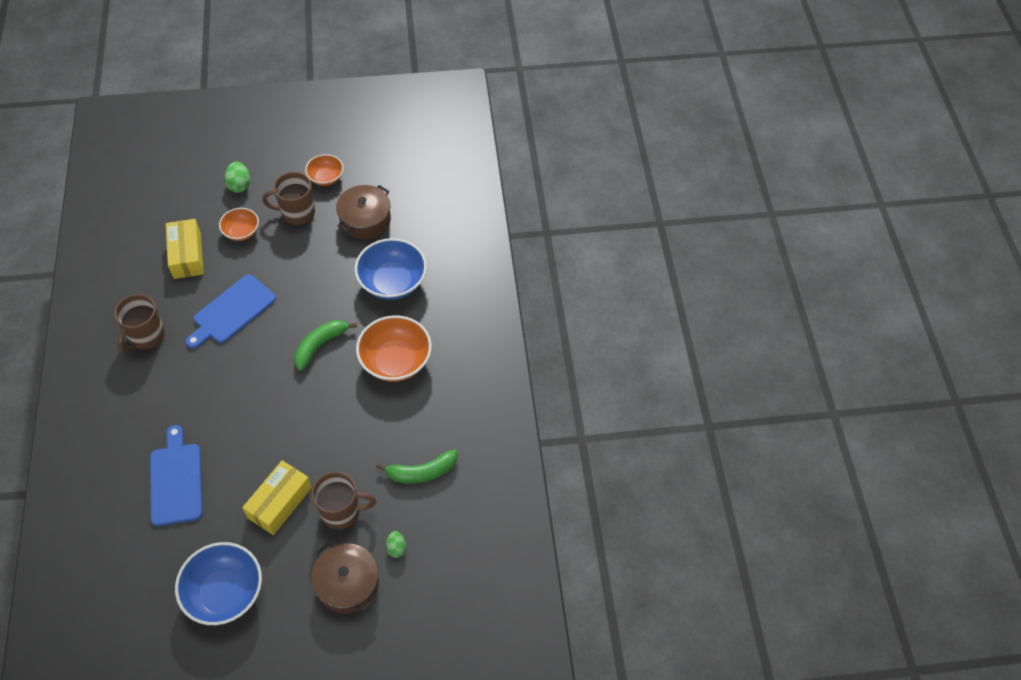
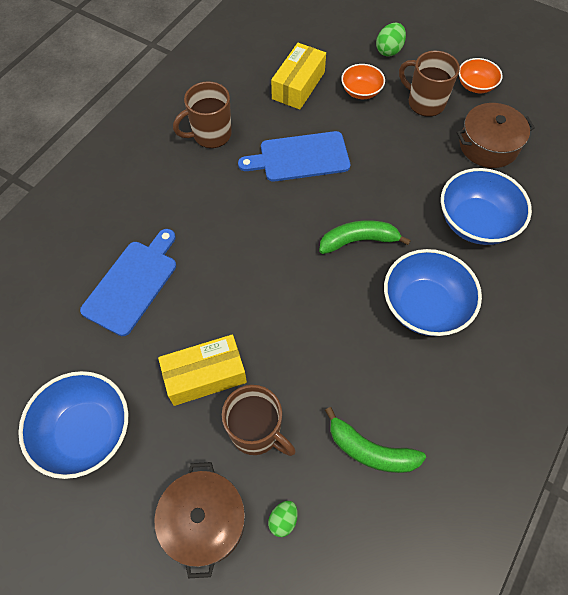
camera: 40 degrees right, 5 degrees up
orange bowl [356,316,432,382] -> blue bowl [384,249,482,336]

